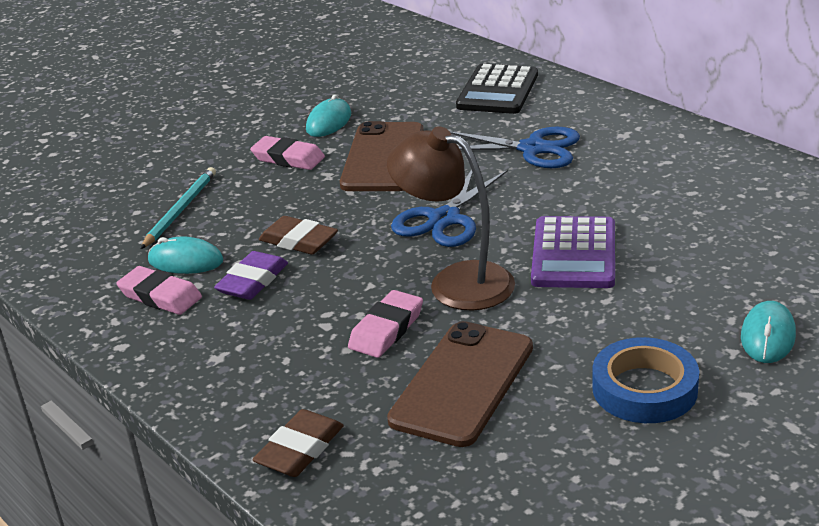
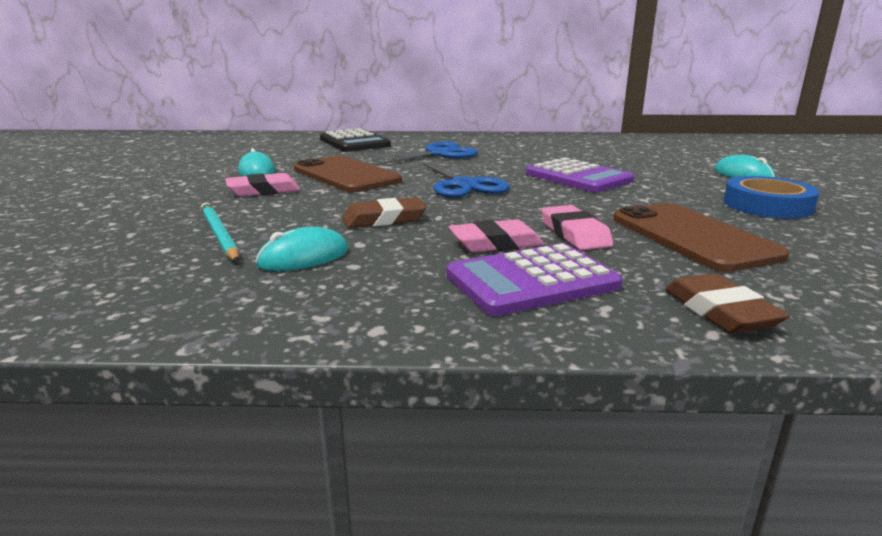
camera: 50 degrees left, 10 degrees down
pink eraser [116,266,202,315] -> pink eraser moved to [448,219,544,252]
purple eraser [214,251,288,300] -> none
brown lamp [387,126,515,311] -> none
none -> purple calculator [447,243,622,316]

